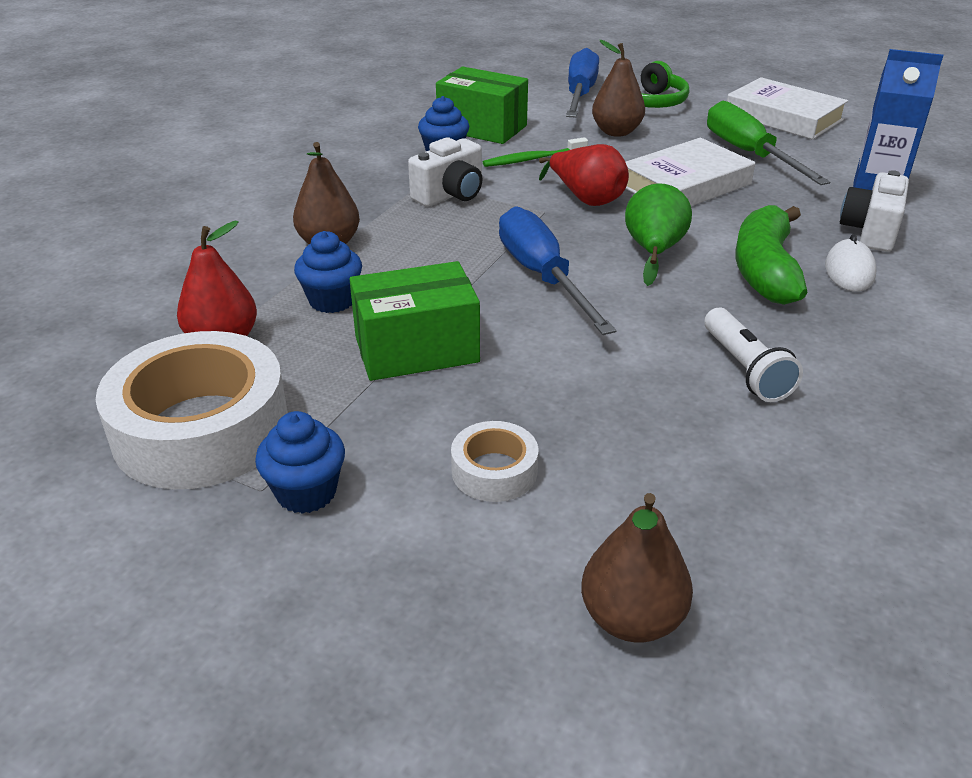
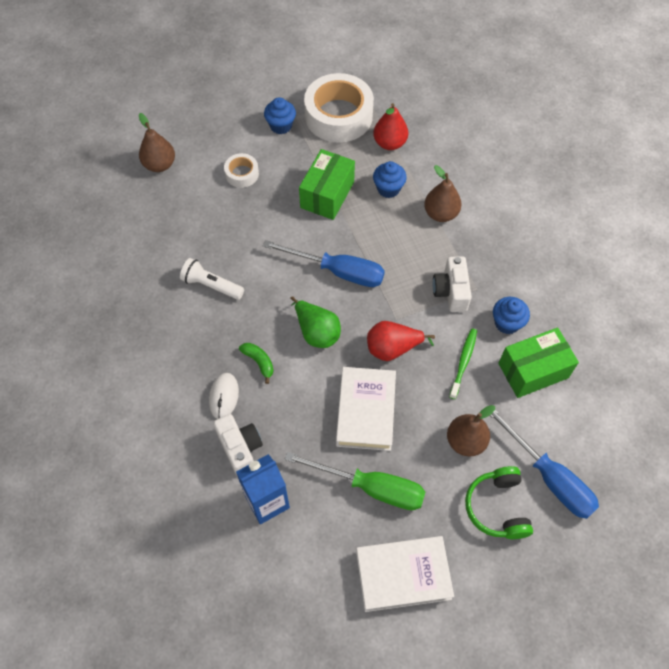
camera: 130 degrees right, 25 degrees up
green banana [735,205,807,305] -> green banana [239,343,274,384], size x0.49
white mouse [825,234,877,292] -> white mouse turned 45 degrees clockwise [209,373,239,419]

